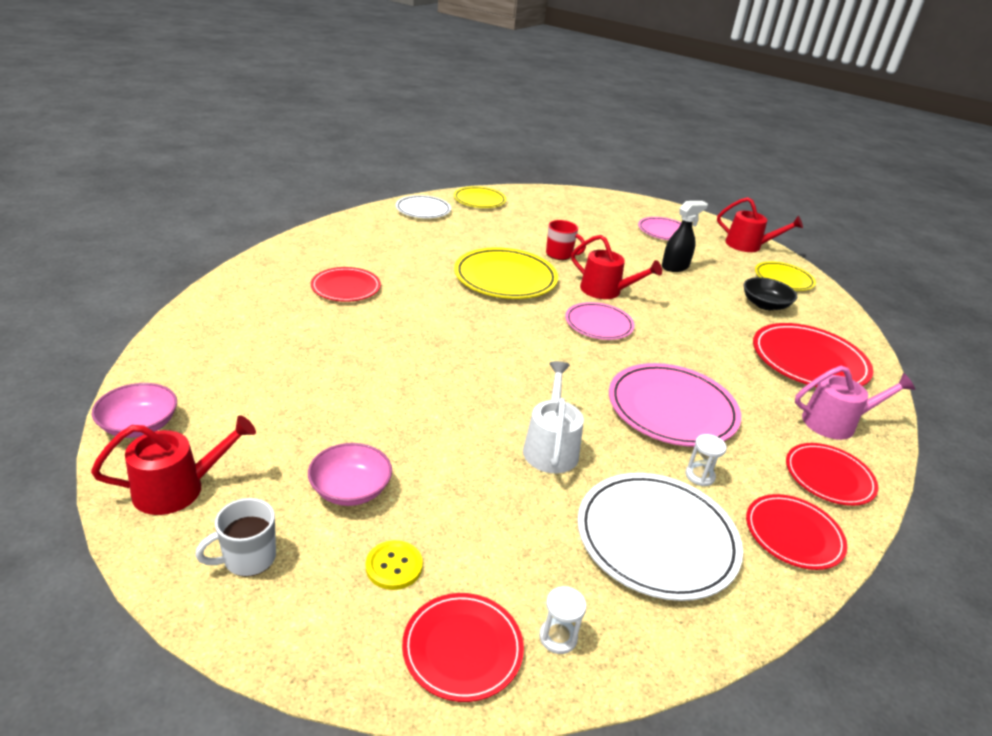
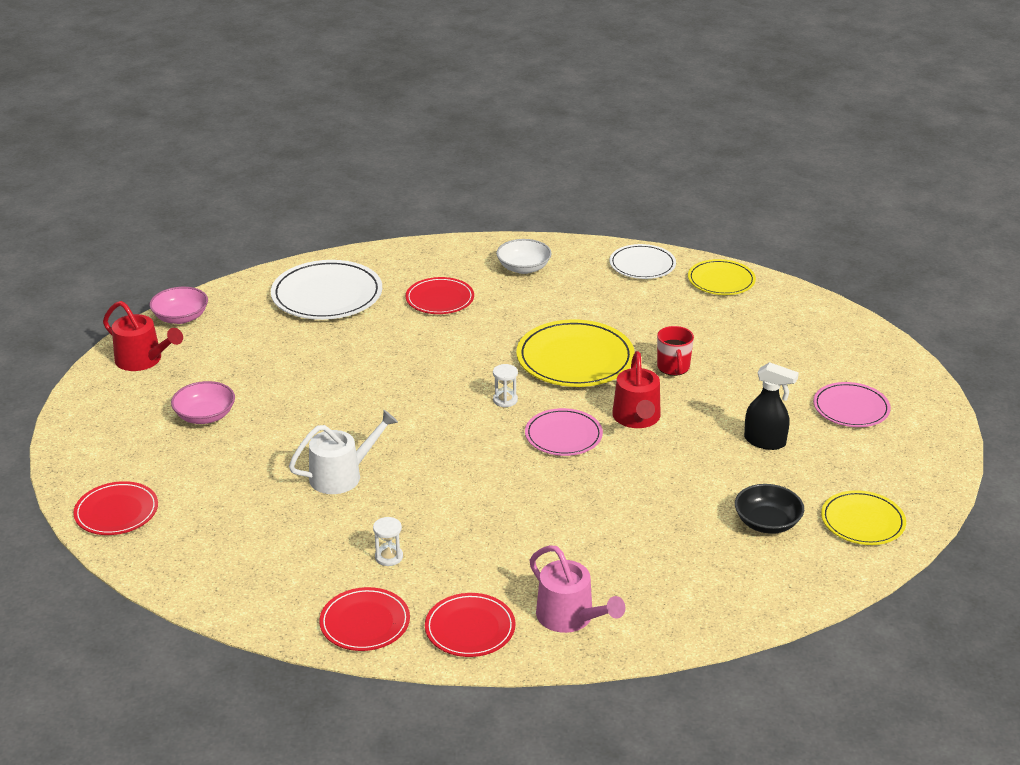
camera: 60 degrees right, 0 degrees up
white mug [195,498,276,577] -> none
yellow button [366,540,423,590] -> none
white hourglass [539,586,587,654] -> white hourglass moved to [493,364,518,407]
white plate [577,473,743,601] -> white plate moved to [271,260,382,320]
pink plate [609,363,741,447] -> none
red watering can [717,197,803,252] -> none
red plate [753,323,873,387] -> none
none -> white bowl [496,239,552,274]

